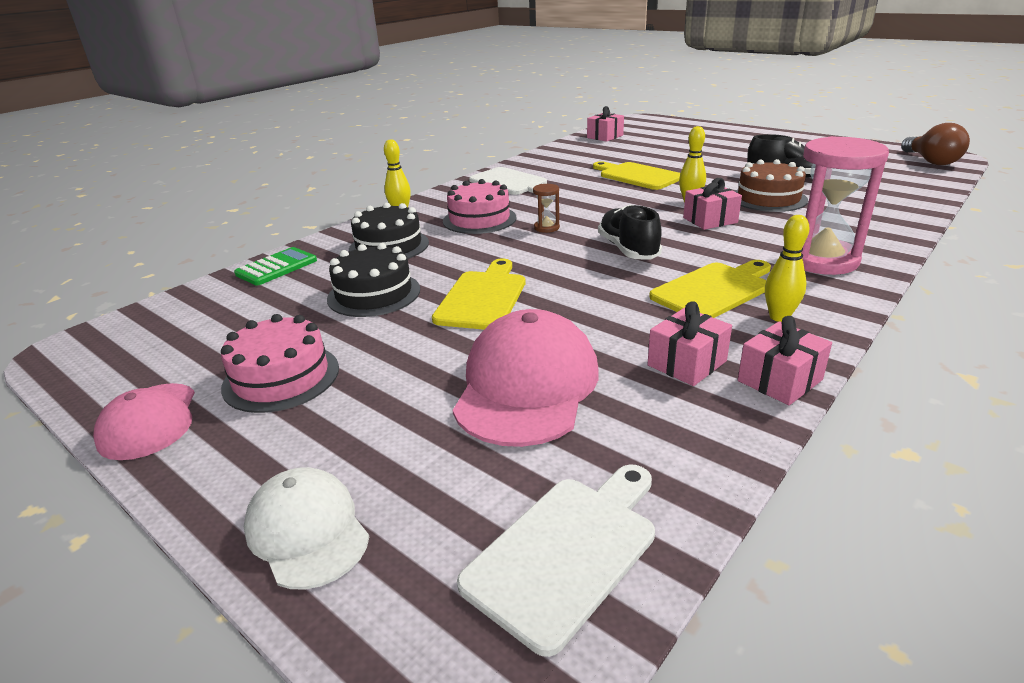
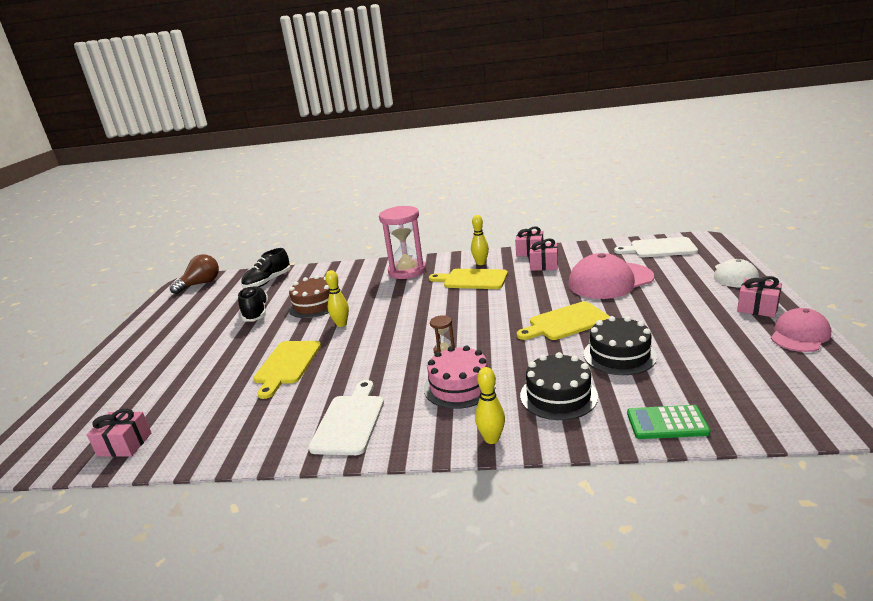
camera: 125 degrees left, 5 degrees down
pink cake [221,314,339,413] -> none
black shoe [598,205,662,260] -> black shoe moved to [241,248,291,288]
pink gift [683,178,742,230] -> pink gift moved to [737,276,782,317]

